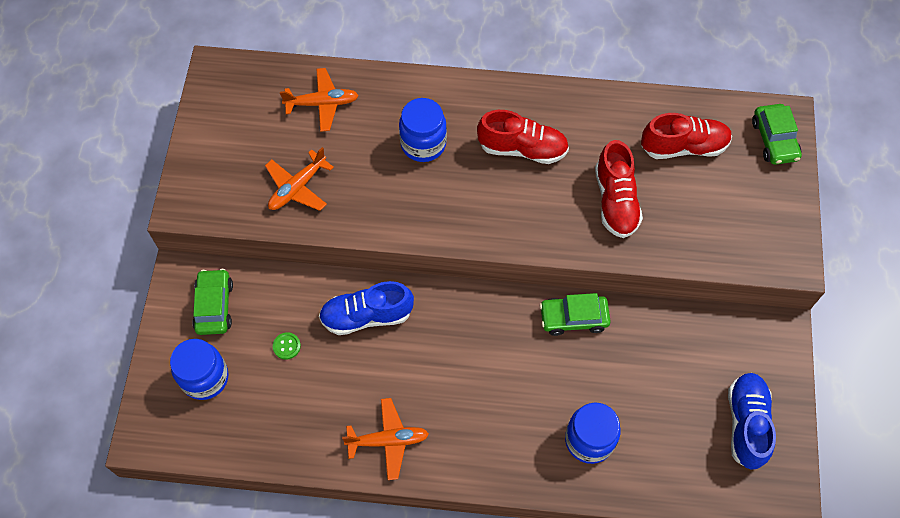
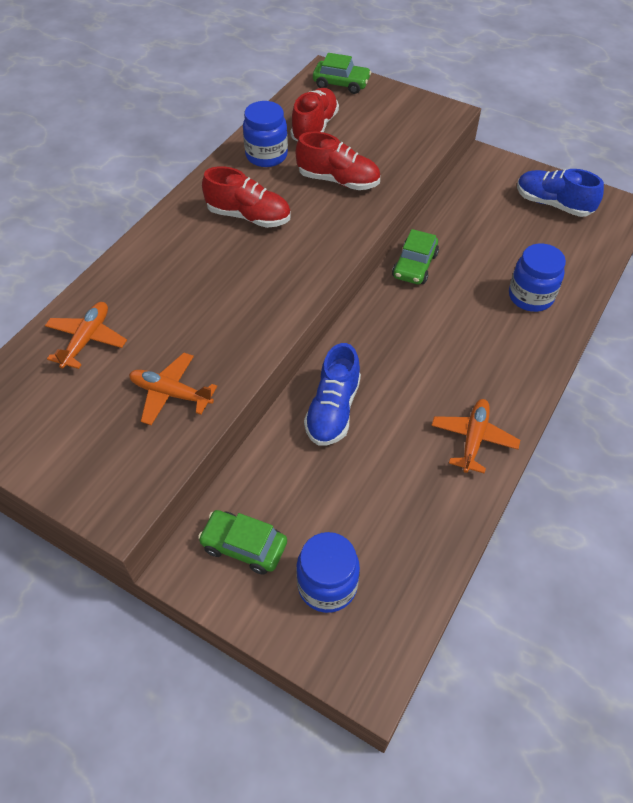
camera: 65 degrees left, 10 degrees down
orange plane [265,147,334,211] -> orange plane turned 135 degrees clockwise [129,353,217,425]
green button [273,332,301,360] -> none
blue jar [399,98,447,162] -> blue jar moved to [243,101,288,167]
red shoe [477,110,569,164] -> red shoe turned 75 degrees clockwise [202,166,291,228]

